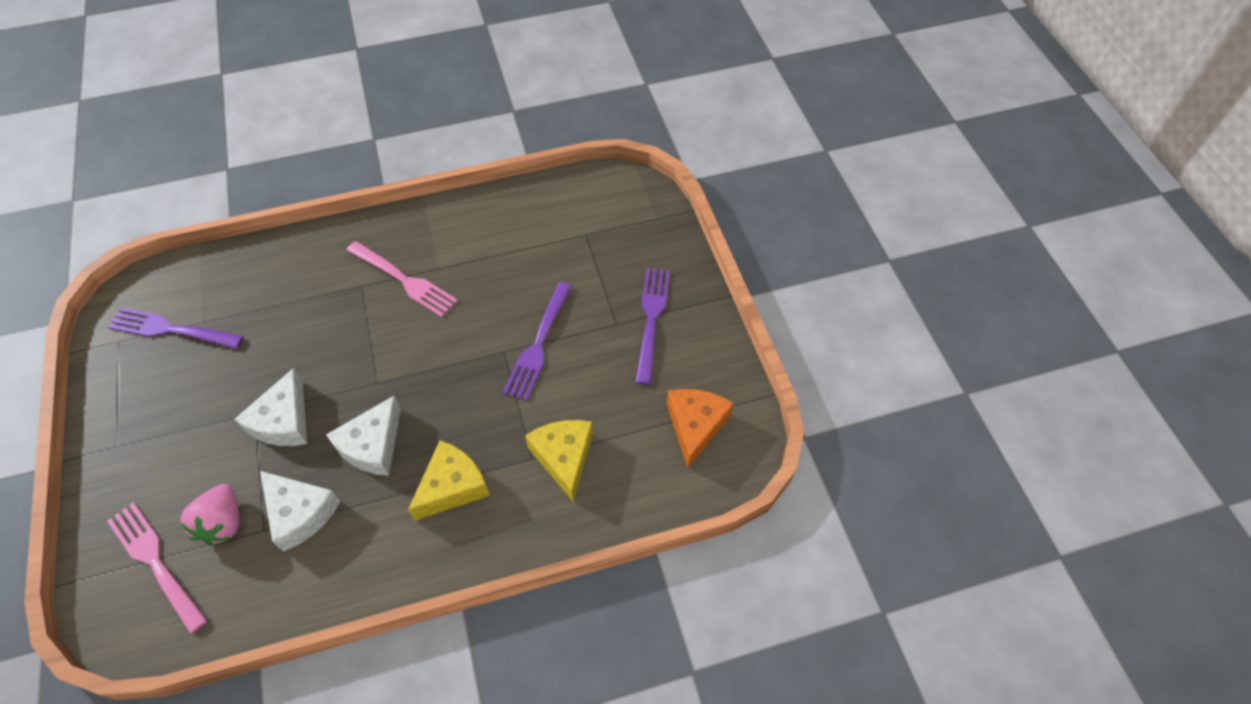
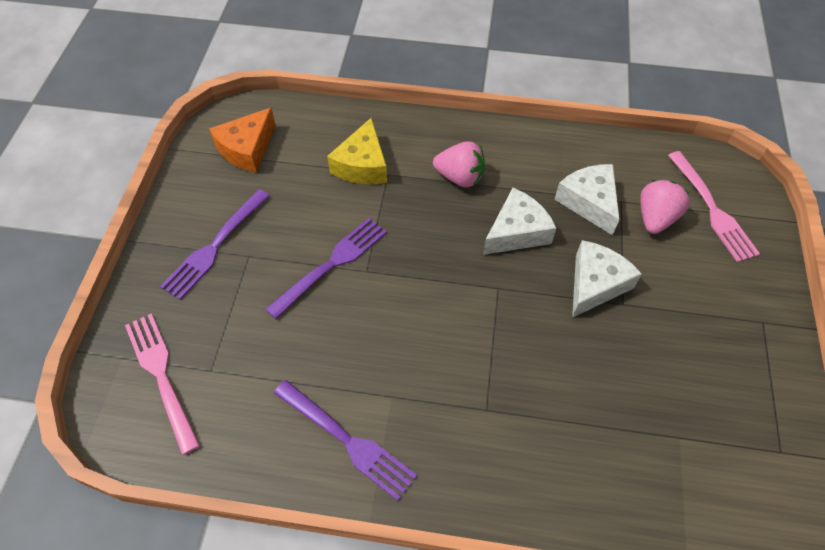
camera: 155 degrees left, 0 degrees up
purple fork [108,307,243,349] -> purple fork moved to [274,380,417,501]
pink fork [346,241,458,317] -> pink fork moved to [125,313,200,455]
yellow cheese [408,440,490,521] -> pink strawberry [433,141,485,187]

